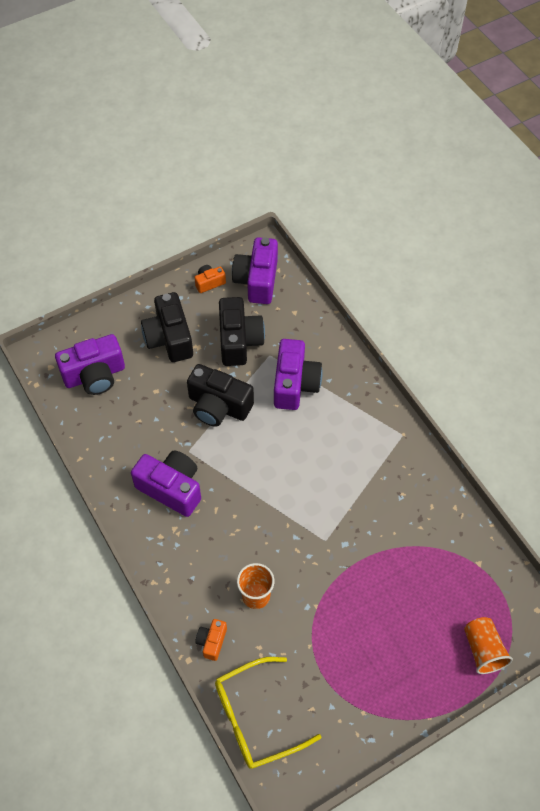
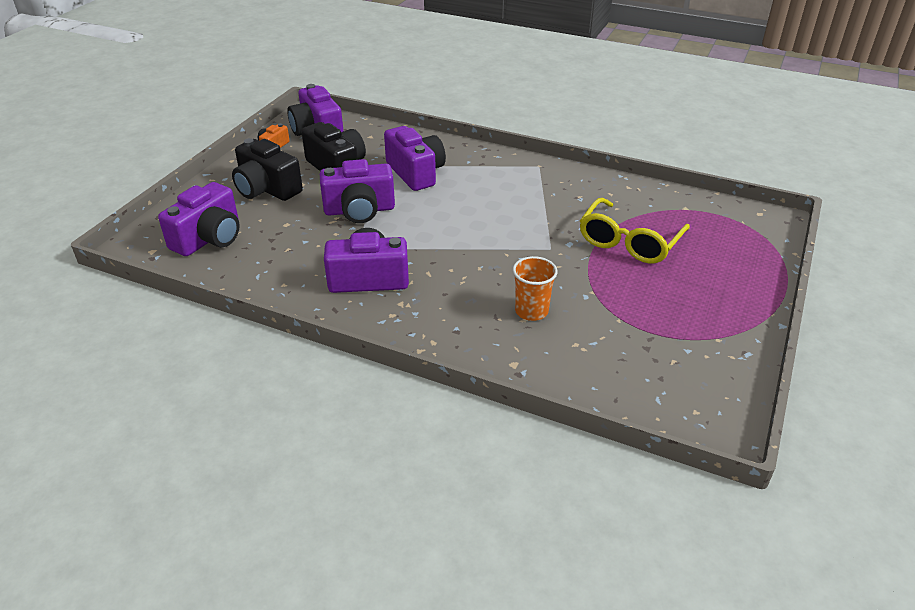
camera: 35 degrees left, 20 degrees down
black camera [187,364,254,427] -> purple camera [320,159,395,223]
orange camera [195,619,227,661] -> none
yellow glasses [215,657,321,769] -> yellow glasses moved to [580,198,690,264]
orange cup [464,617,513,674] -> none

